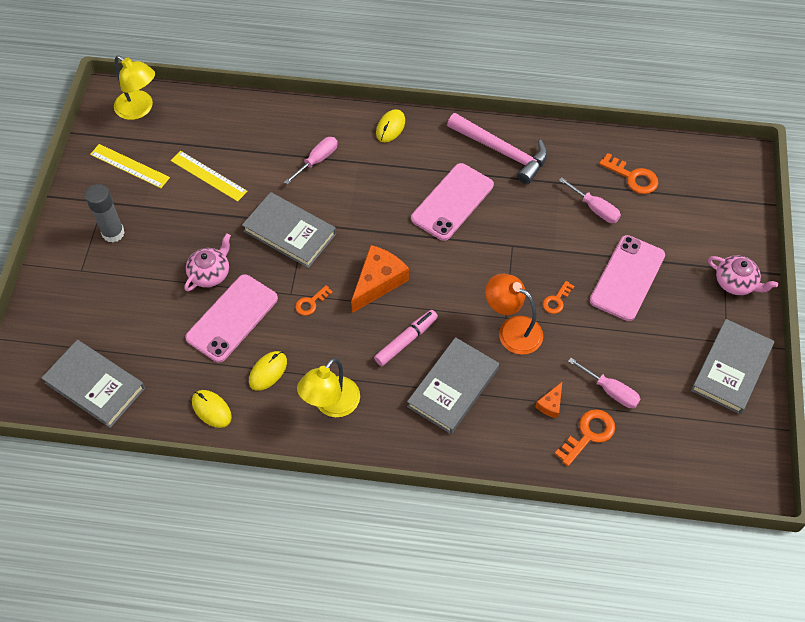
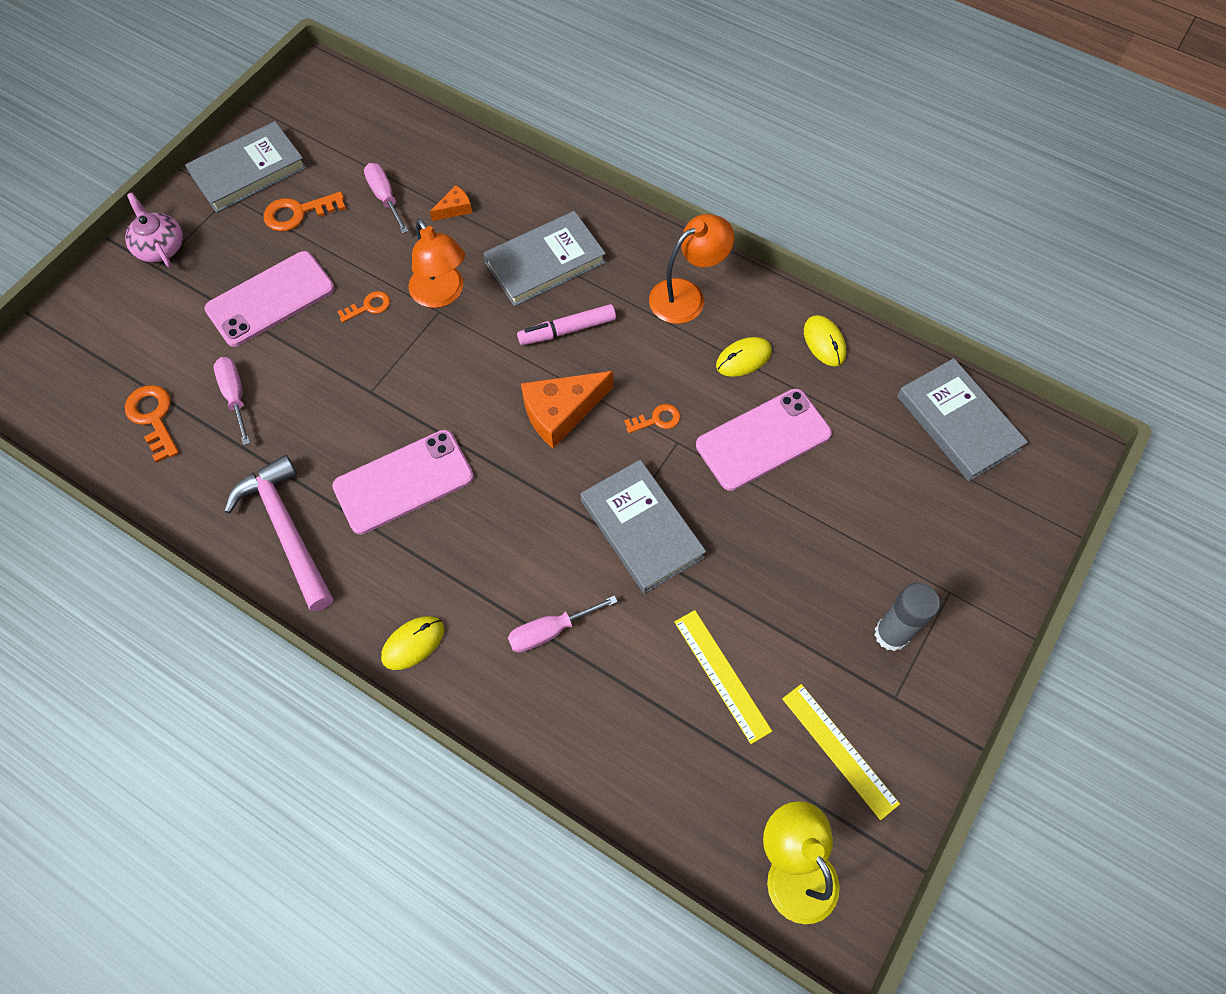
camera: 155 degrees left, 5 degrees up
pink teapot [184,233,231,292] -> none
yellow lamp [297,358,360,417] -> orange lamp [649,214,734,324]
orange key [555,409,615,466] -> orange key moved to [263,192,346,231]

